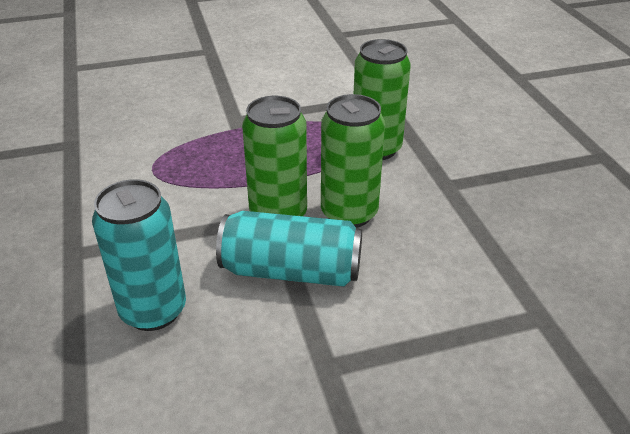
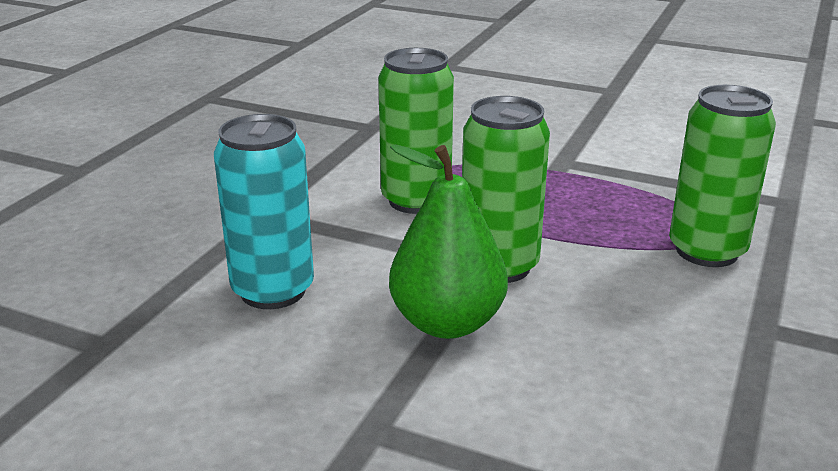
camera: 40 degrees right, 10 degrees down
turquoise can [216,211,362,287] -> green pear [389,144,508,339]
green can [321,94,385,228] -> green can moved to [378,48,454,214]

